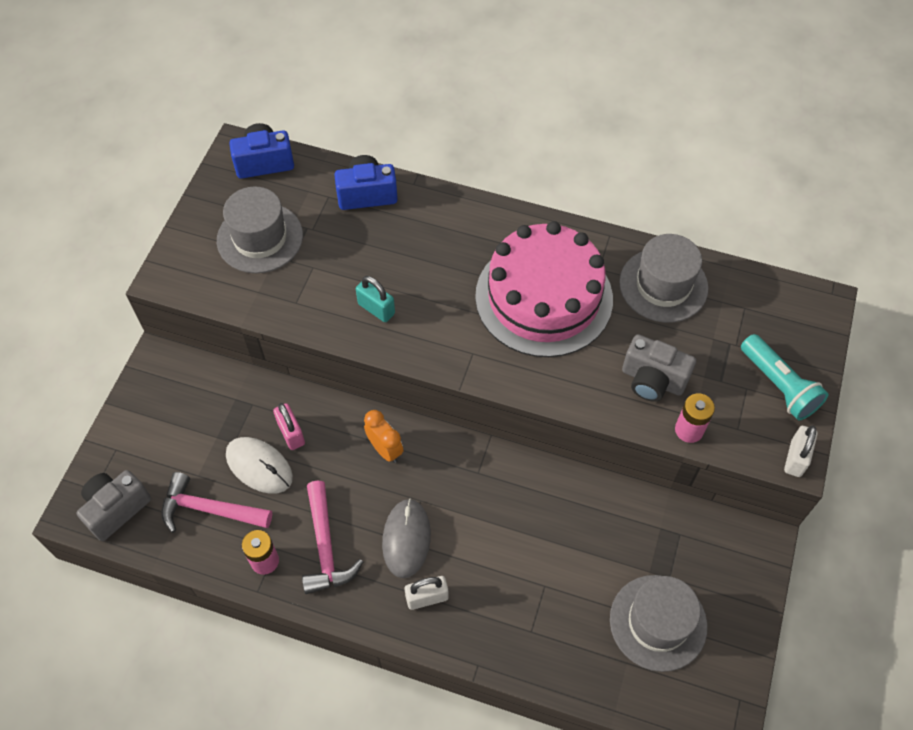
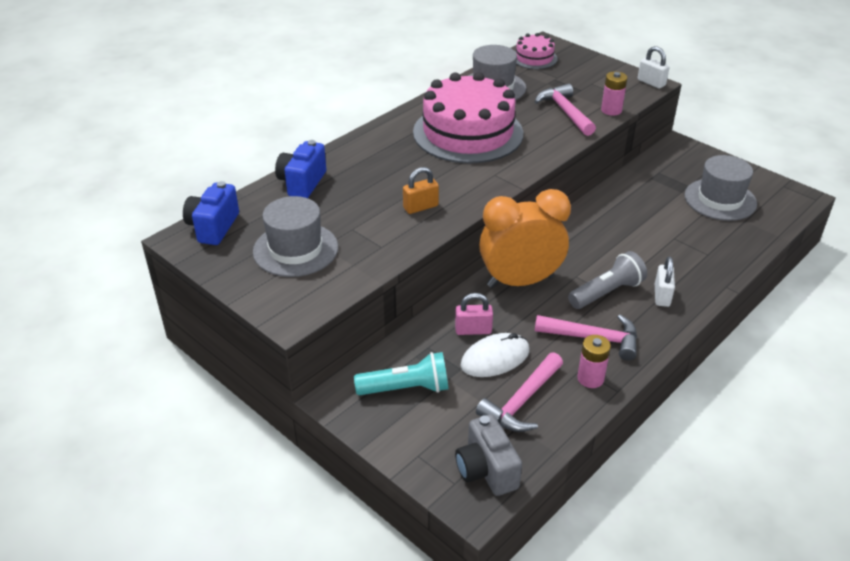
camera: 65 degrees left, 20 degrees down
turquoise padlock [356,276,395,322] -> orange padlock [403,167,439,214]
orange clock [364,410,404,463] -> orange clock [479,189,571,288], size x2.10
grey mouse [382,499,431,578] -> grey flashlight [568,251,647,309]
grey camera [622,334,696,402] -> pink hammer [535,84,596,136]
turquoise flashlight [741,334,829,421] -> turquoise flashlight moved to [354,352,448,395]
none -> pink cake [515,33,558,69]

